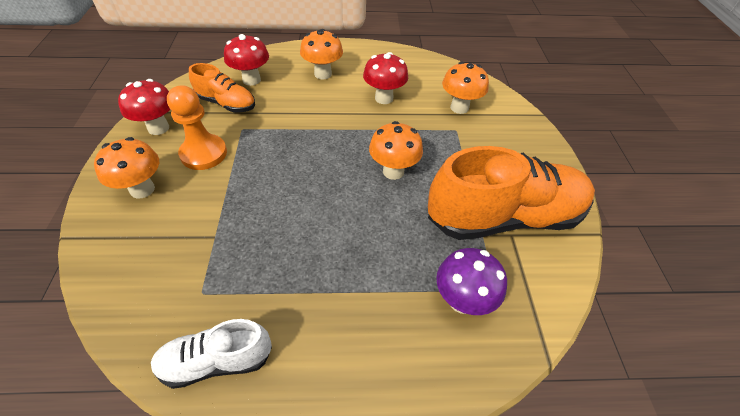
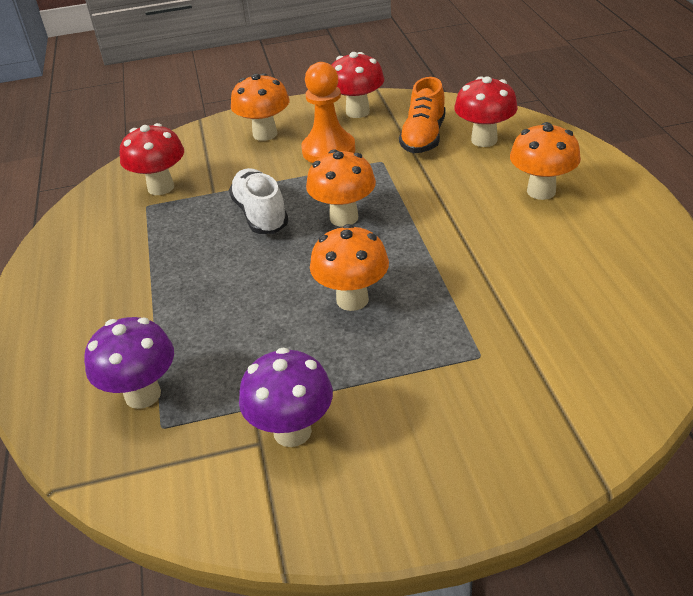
camera: 85 degrees right, 10 degrees down
white shoe [151,319,272,389] -> white shoe moved to [229,168,289,234]
red mushroom [363,52,408,104] -> red mushroom moved to [120,123,184,195]
orange shoe [428,146,595,240] -> purple mushroom [239,348,333,447]
orange mushroom [442,62,489,114] -> orange mushroom moved to [306,149,376,227]

